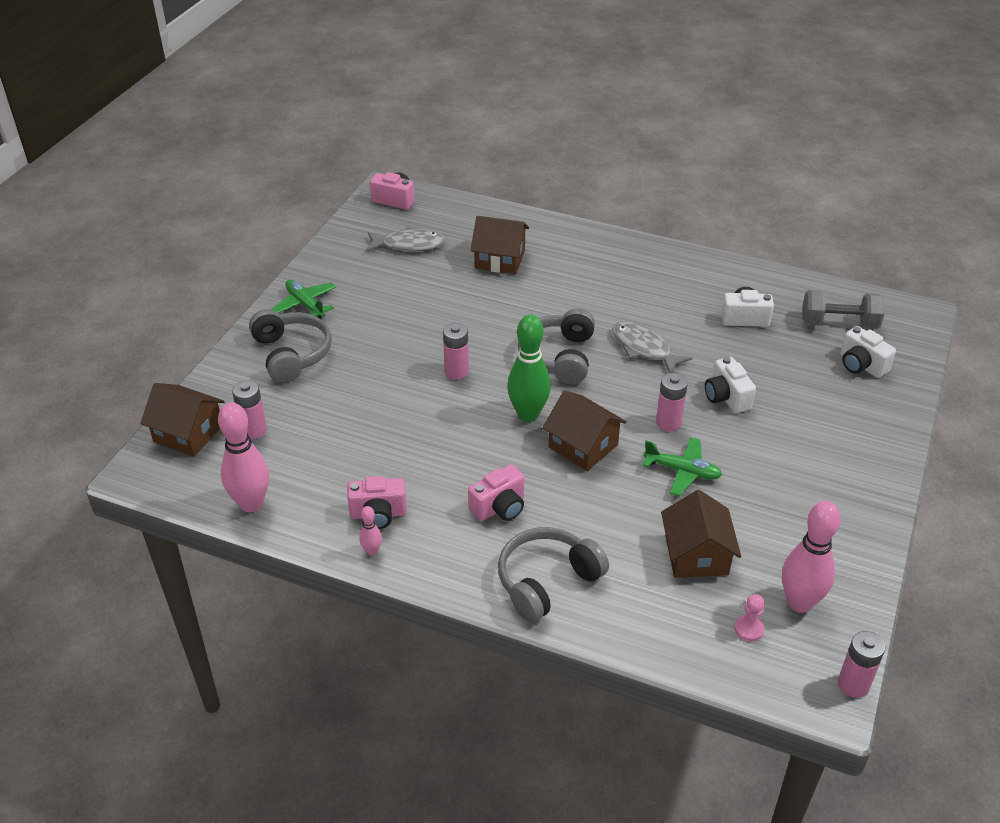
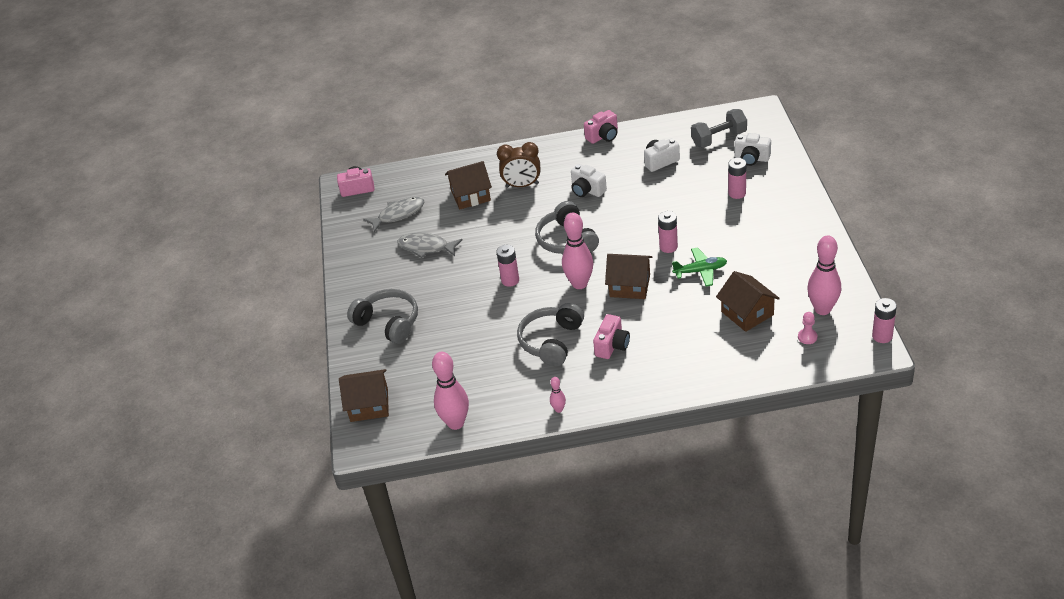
camera: 25 degrees left, 0 degrees up
pink battery [232,380,267,439] -> pink battery moved to [728,158,746,199]
green plane [271,280,336,319] -> none
pink camera [347,476,406,529] -> pink camera moved to [584,110,618,144]
grey headphones [498,527,609,623] -> grey headphones moved to [517,303,584,366]
green bowling pin [507,315,551,422] -> pink bowling pin [562,212,593,289]
grey fish [612,322,692,373] -> grey fish moved to [397,233,463,258]
white camera [705,357,756,413] -> white camera moved to [571,164,607,197]
none -> brown clock [497,142,540,188]

